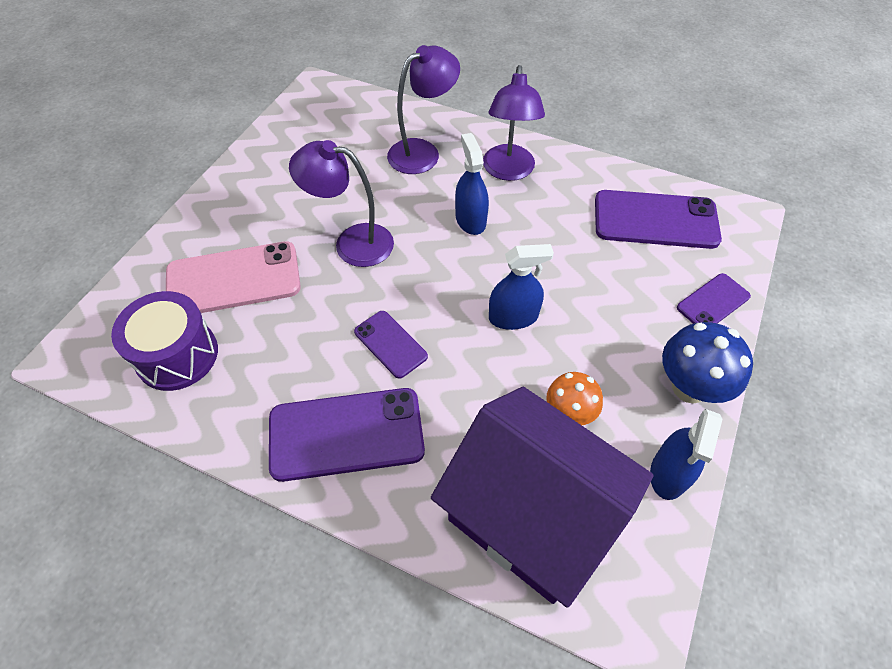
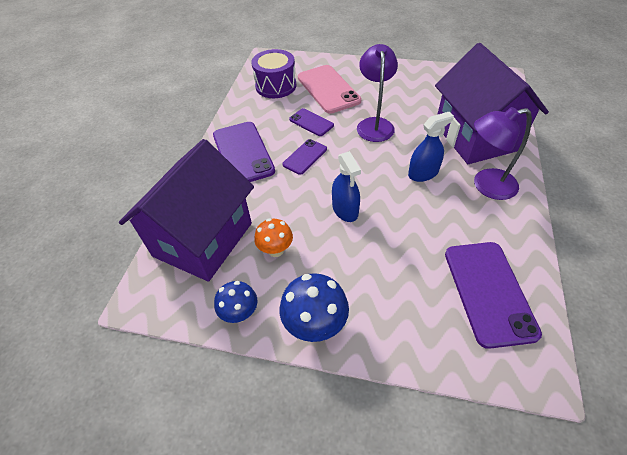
camera: 80 degrees right, 5 degrees down
purple lamp [387,45,460,174] -> purple house [435,43,549,164]
blue spray bottle [650,409,723,500] -> blue mushroom [214,281,257,323]
purple phone [677,273,751,324] -> purple phone moved to [289,108,334,136]

